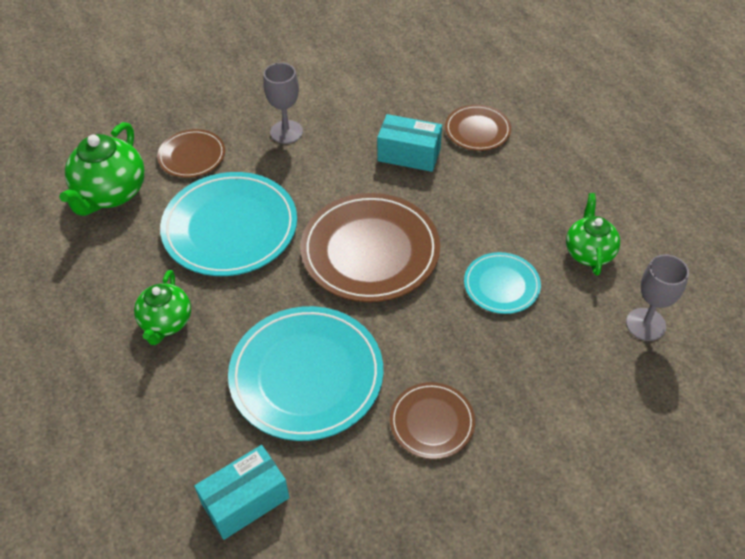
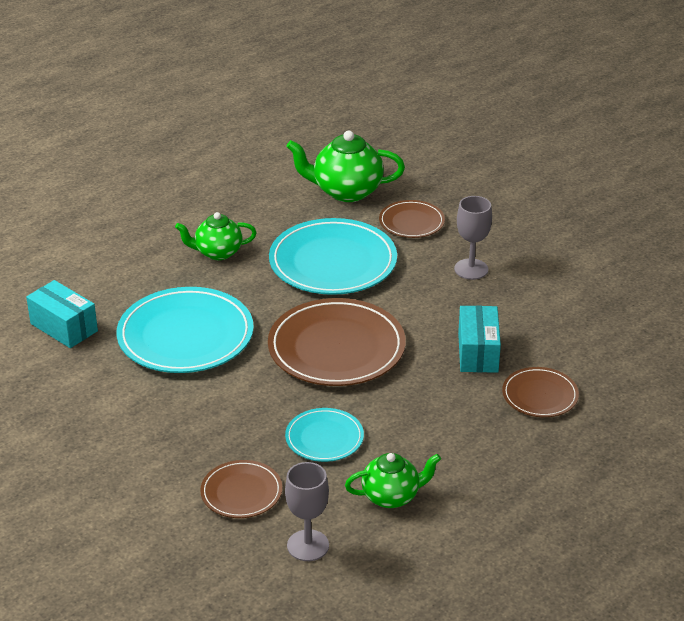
camera: 75 degrees right, 15 degrees down
brown plate [390,382,475,459] -> brown plate moved to [200,460,282,518]

